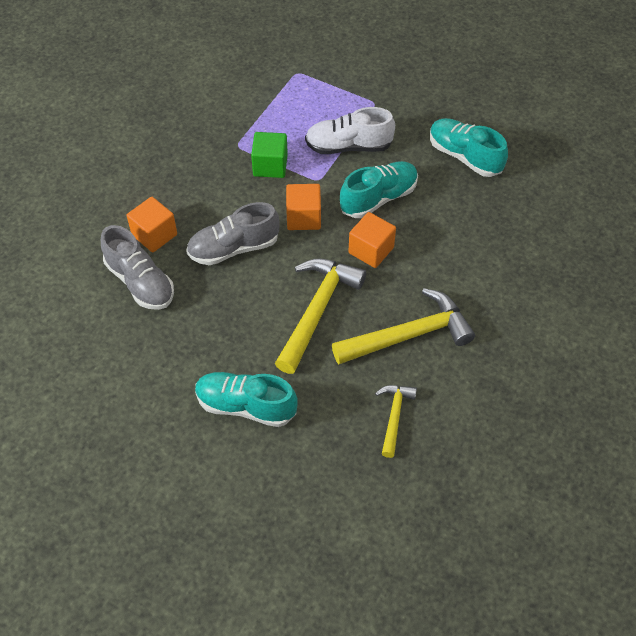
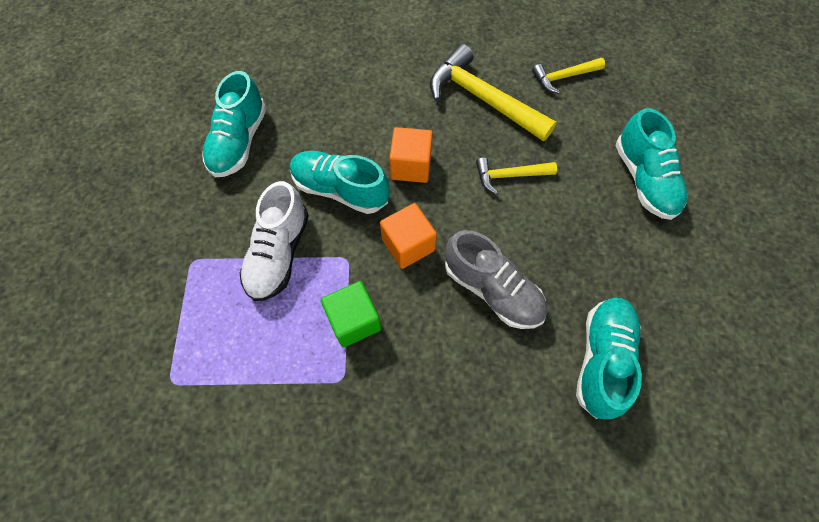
camera: 120 degrees left, 10 degrees up
grey shoe [101,225,174,310] -> turquoise shoe [576,298,642,419]
orange cube [127,197,177,253] -> none
yellow hammer [275,259,366,374] -> yellow hammer [476,157,557,195], size x0.54
white shoe [305,107,395,154] -> white shoe turned 45 degrees clockwise [240,181,309,301]

